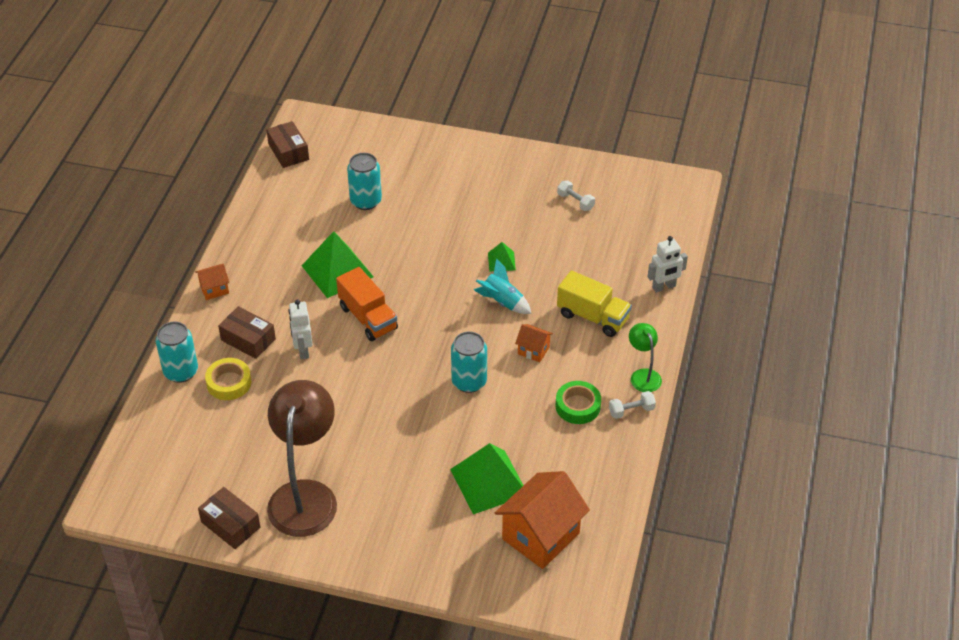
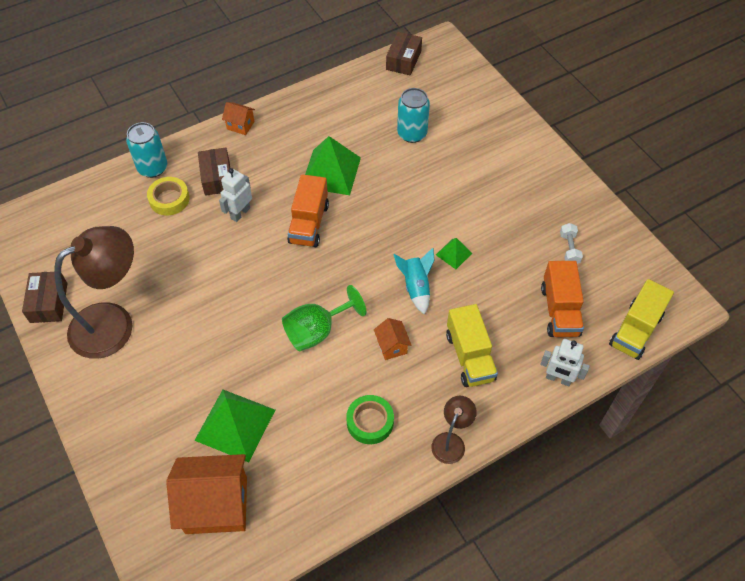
camera: 45 degrees right, 10 degrees up
turquoise can [451,331,487,393] -> green goblet [282,285,366,351]
white dumbbell [609,391,656,419] -> none
green lamp [629,323,662,392] -> brown lamp [431,396,477,464]
none -> orange truck [541,261,584,337]
none -> yellow truck [609,279,674,360]

